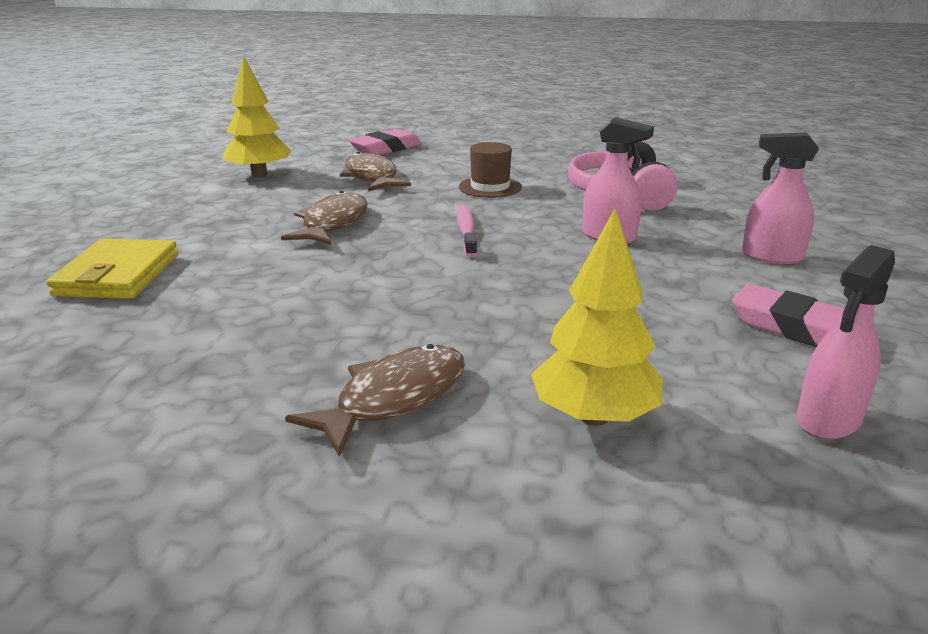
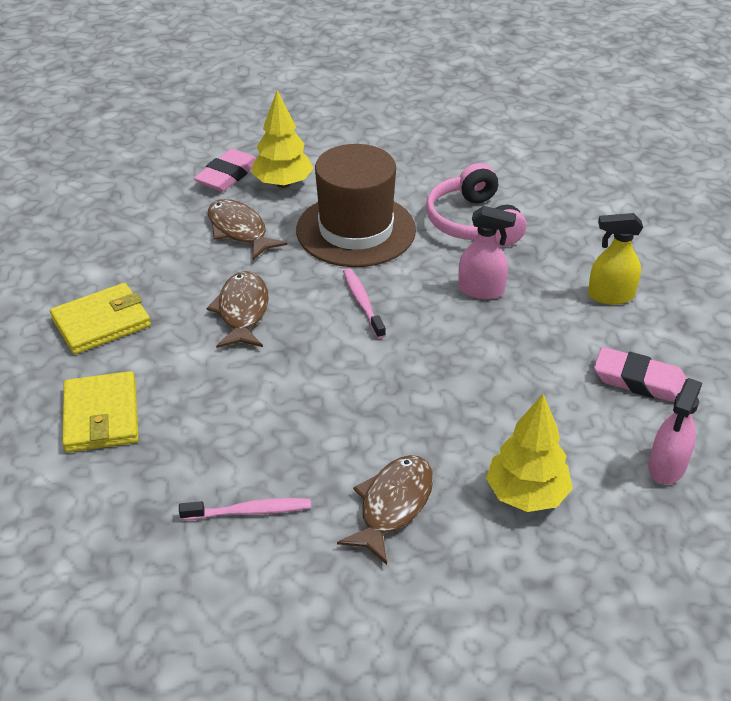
camera: 15 degrees left, 15 degrees up
yellow tree [222,56,291,177] -> yellow tree moved to [251,90,314,188]
brown hat [459,142,522,198] -> brown hat [296,144,416,267], size x2.05
pink spray bottle [742,132,819,264] -> yellow spray bottle [588,213,643,305]
none -> yellow wallet [50,283,151,354]
none -> pink toothbrush [179,498,311,520]

